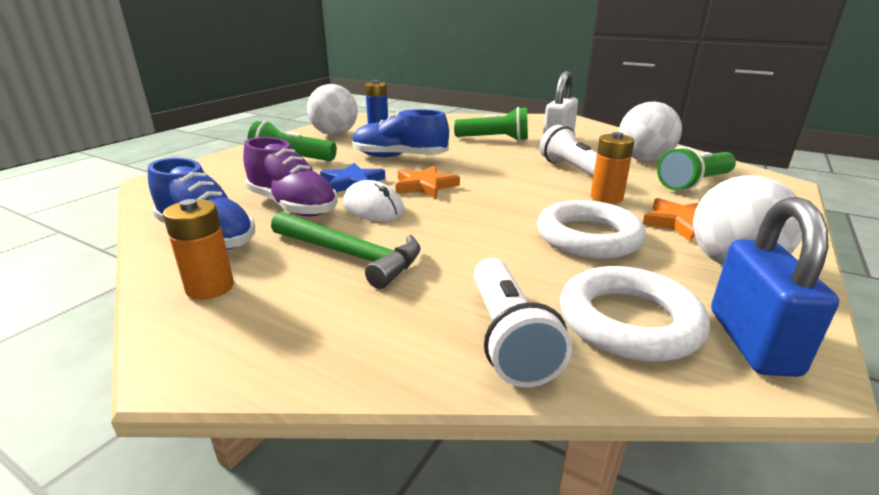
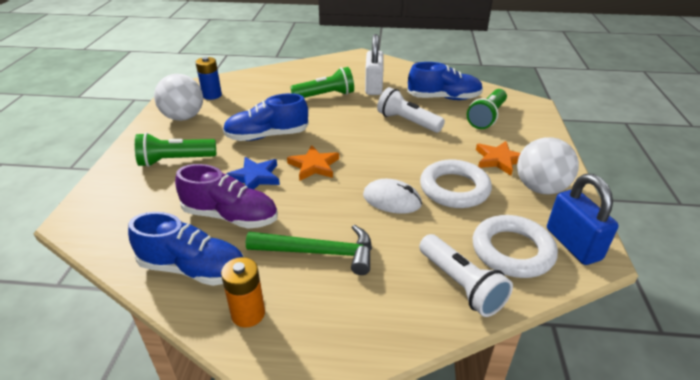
camera: 25 degrees left, 10 degrees up
white mouse [343,180,404,221] -> white mouse moved to [363,179,422,214]
orange battery [591,132,634,204] -> none
white ball [619,101,682,161] -> blue shoe [407,62,483,100]

